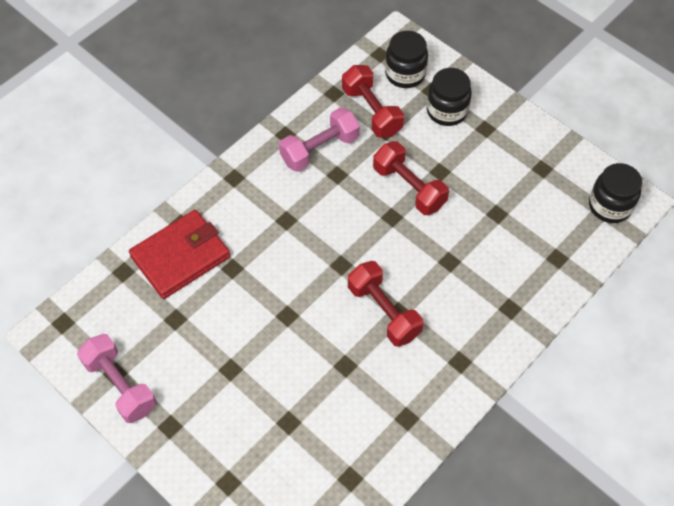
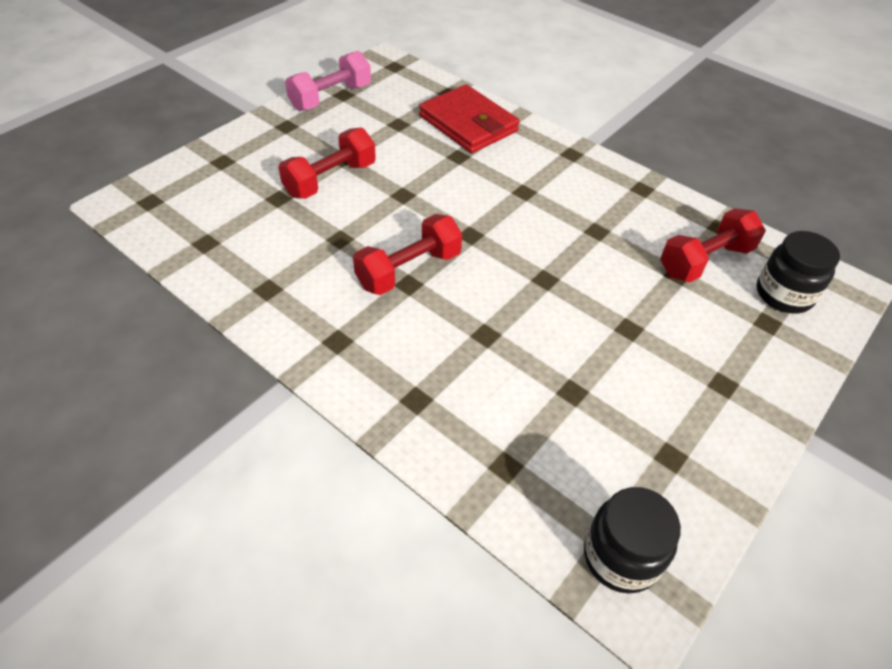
camera: 85 degrees right, 10 degrees down
pink dumbbell [279,107,360,172] -> none
red dumbbell [373,141,449,215] -> red dumbbell moved to [278,128,376,199]
black jar [427,68,472,126] -> none

